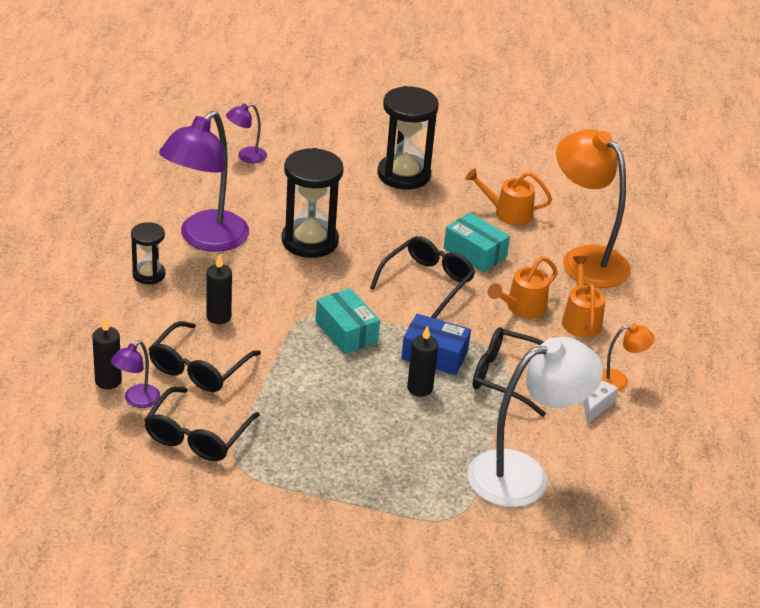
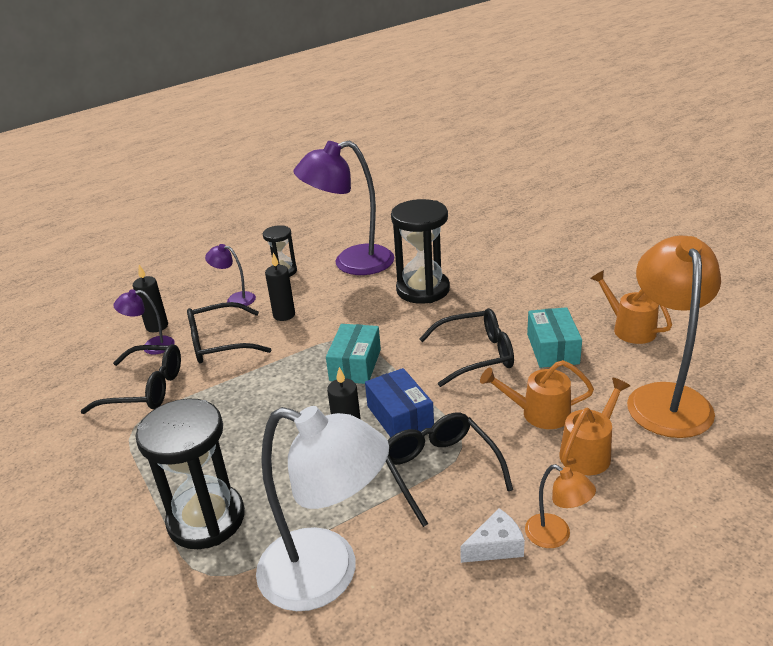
camera: 50 degrees right, 5 degrees down
black glasses [144,387,260,461] -> black glasses turned 150 degrees counterclockwise [81,344,181,414]
purple lamp [226,104,267,163] -> purple lamp moved to [205,244,256,306]
black hourglass [378,86,439,189] -> black hourglass moved to [135,398,245,549]

